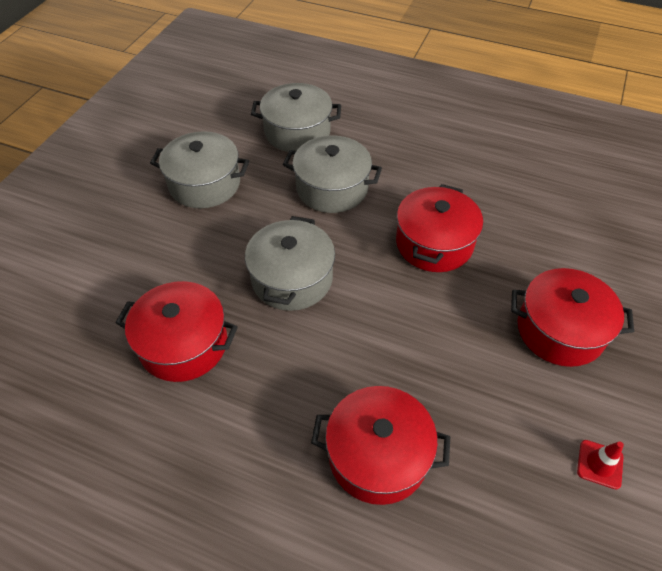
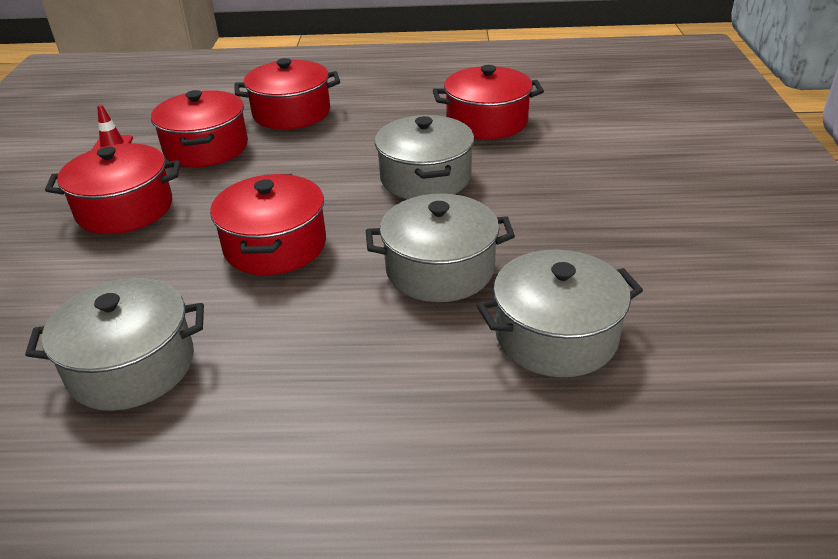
camera: 160 degrees right, 15 degrees down
grey pot [150,131,249,208] -> grey pot moved to [25,278,204,411]
none -> red pot [151,90,248,167]

